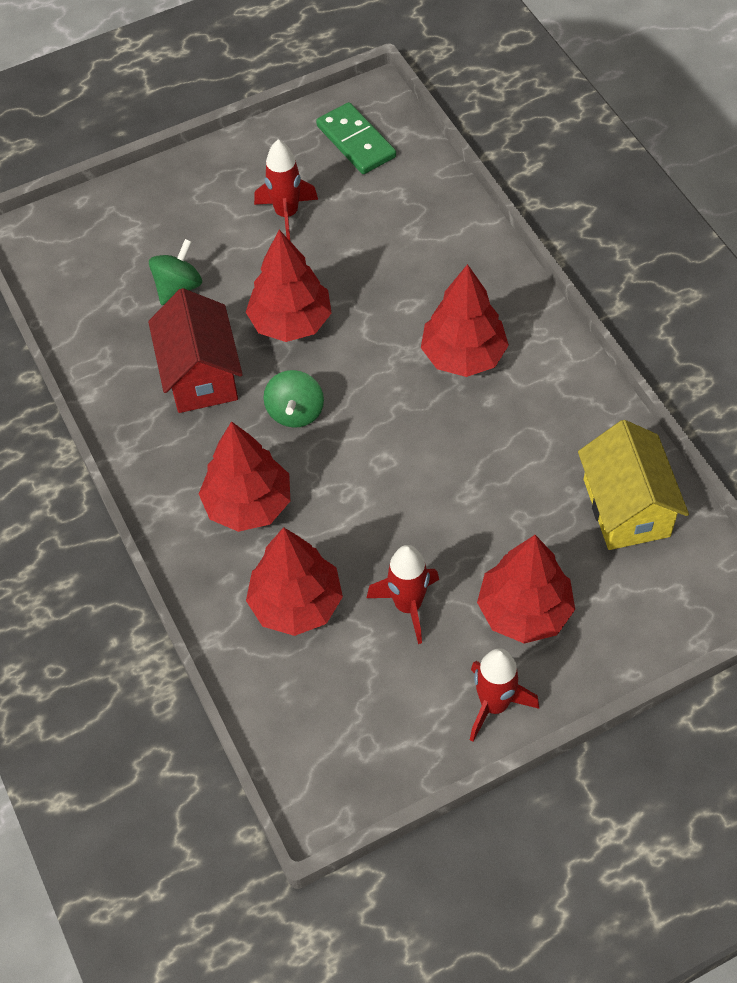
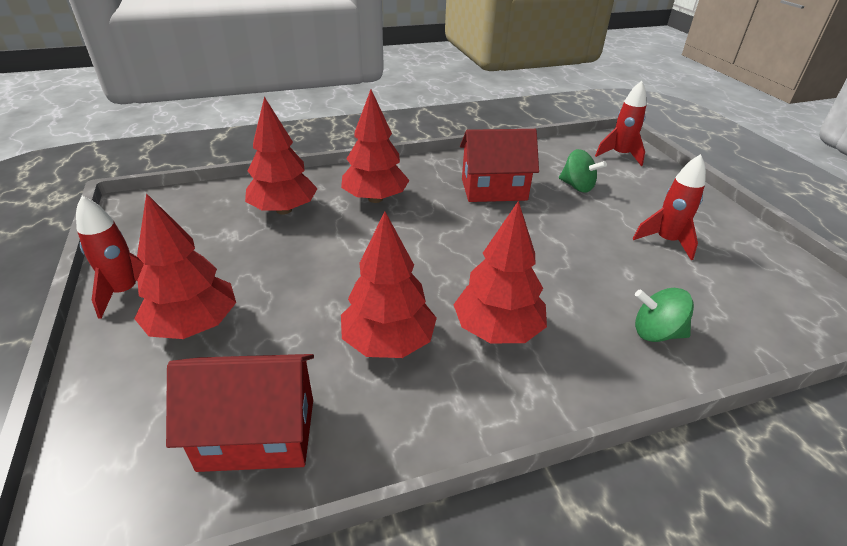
camera: 95 degrees right, 20 degrees down
red tree [246,230,332,342] -> red tree moved to [341,211,437,358]
green spinning top [264,370,324,428] -> green spinning top moved to [635,288,694,342]
green domino [316,102,396,174] -> none
red rocket [367,545,439,644] -> red rocket moved to [595,81,646,166]
yellow house [578,420,689,550] -> red house [166,354,314,472]

